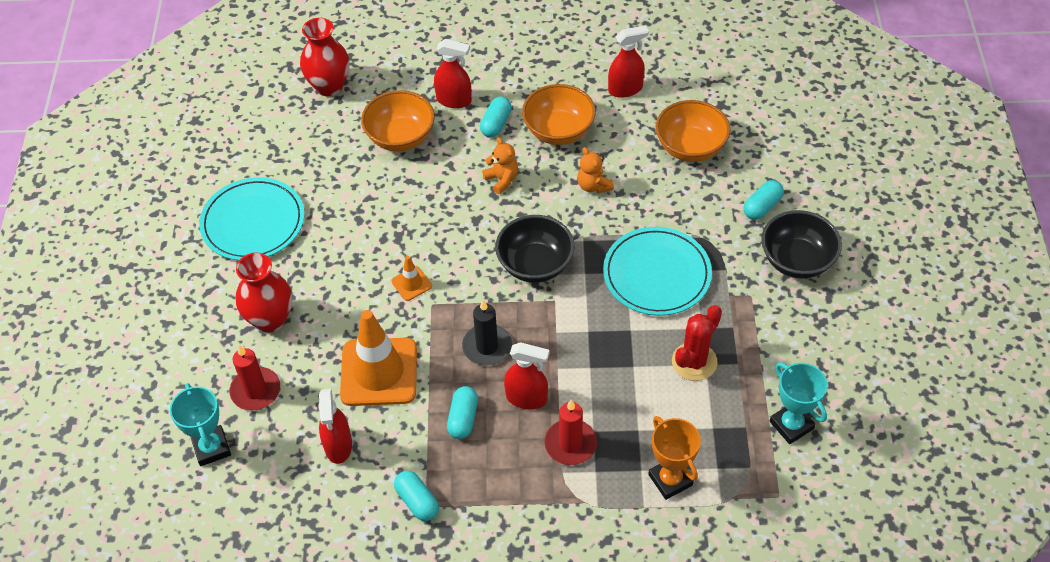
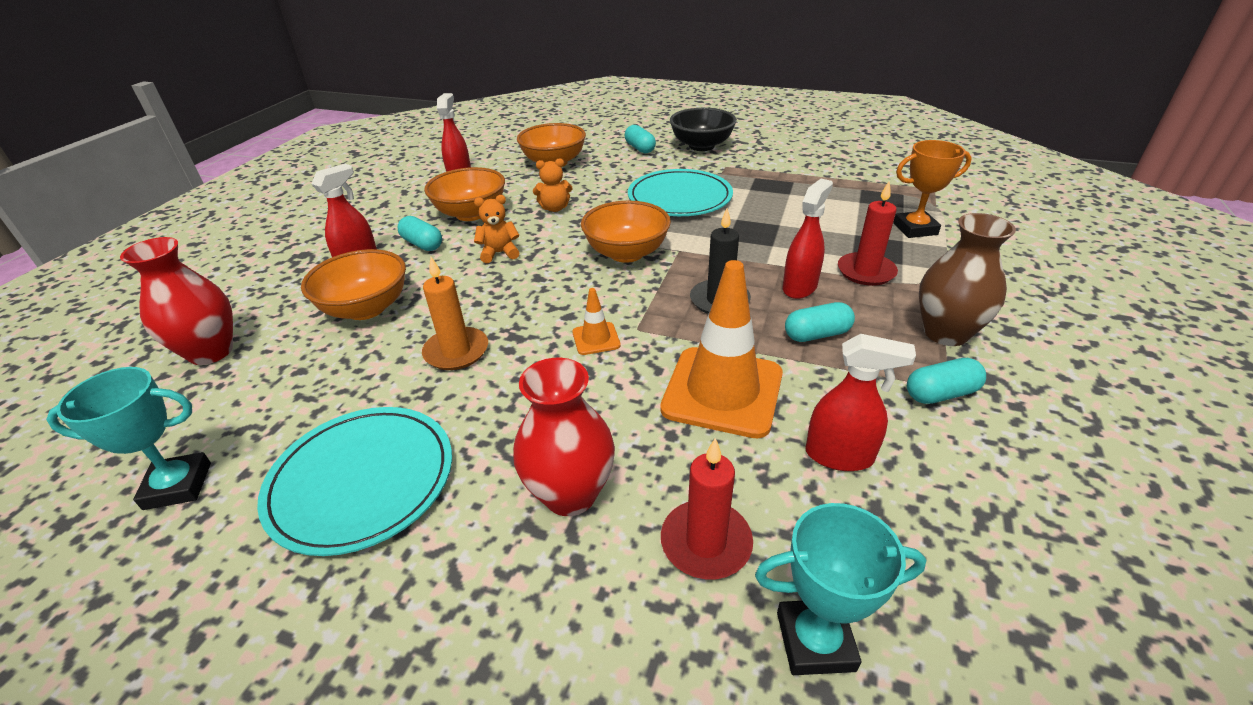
camera: 70 degrees left, 15 degrees down
turquoise capsule [447,386,478,439] -> turquoise capsule turned 45 degrees counterclockwise [785,302,855,342]
black bowl [495,215,574,283] -> orange bowl [581,200,671,263]
red cactus [672,305,722,381] -> none
turquoise trophy [770,362,828,444] -> turquoise trophy moved to [46,367,211,510]
none -> orange candle [422,257,488,370]
none -> brown vase [919,213,1016,346]

